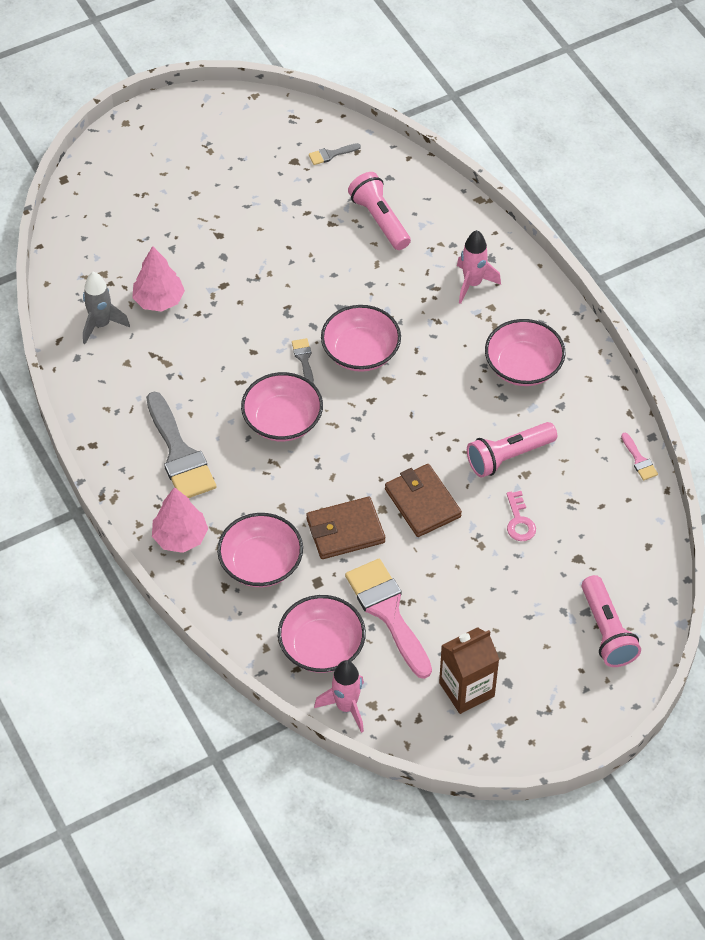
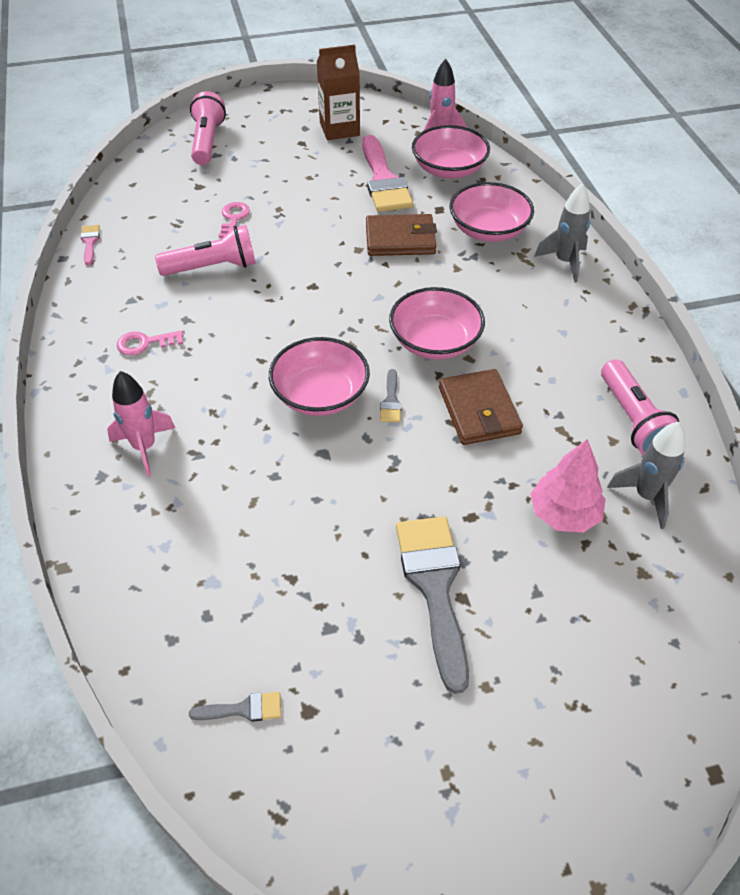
camera: 165 degrees left, 5 degrees down
grey brush [146,392,216,498] -> grey brush moved to [396,517,469,694]
pink tree [152,487,208,553] -> grey rocket [534,183,590,283]
pink flashlight [348,172,411,250] -> pink flashlight moved to [601,359,679,456]
brown wallet [385,464,462,537] -> brown wallet moved to [439,369,523,445]
pink bowl [485,319,565,386] -> pink key [117,330,183,355]

